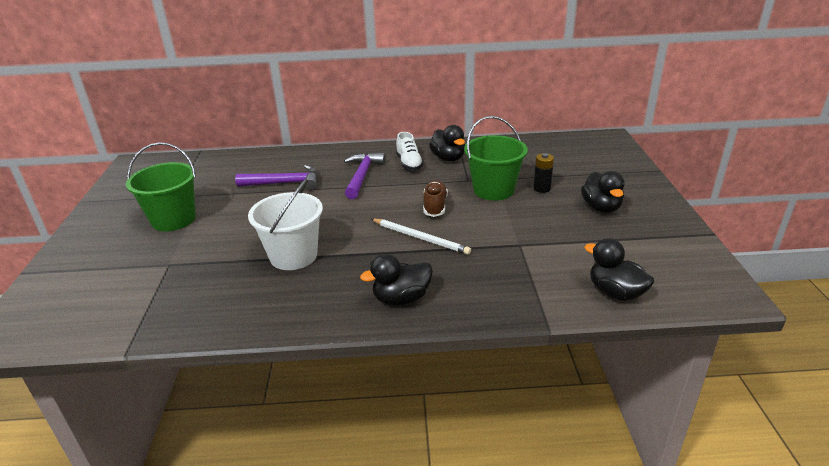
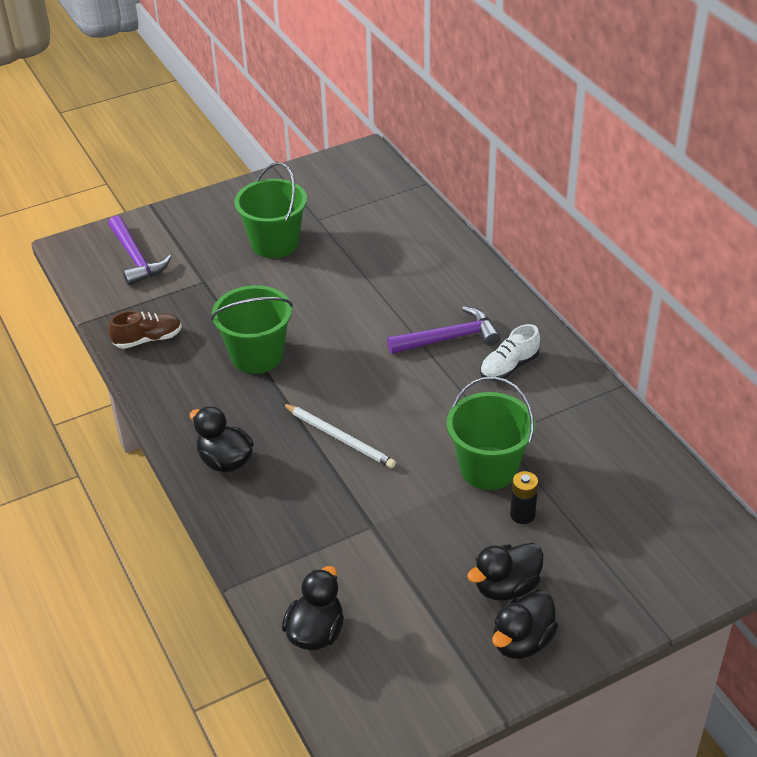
camera: 65 degrees right, 10 degrees up
purple hammer [235,165,318,190] -> purple hammer moved to [108,216,171,285]
white bucket [248,178,323,270] -> green bucket [211,285,293,374]
white pencil [371,219,471,255] -> white pencil turned 60 degrees counterclockwise [282,403,396,468]
brown shoe [423,180,448,217] -> brown shoe moved to [108,311,182,349]
black duck [429,125,465,162] -> black duck moved to [492,590,558,659]

